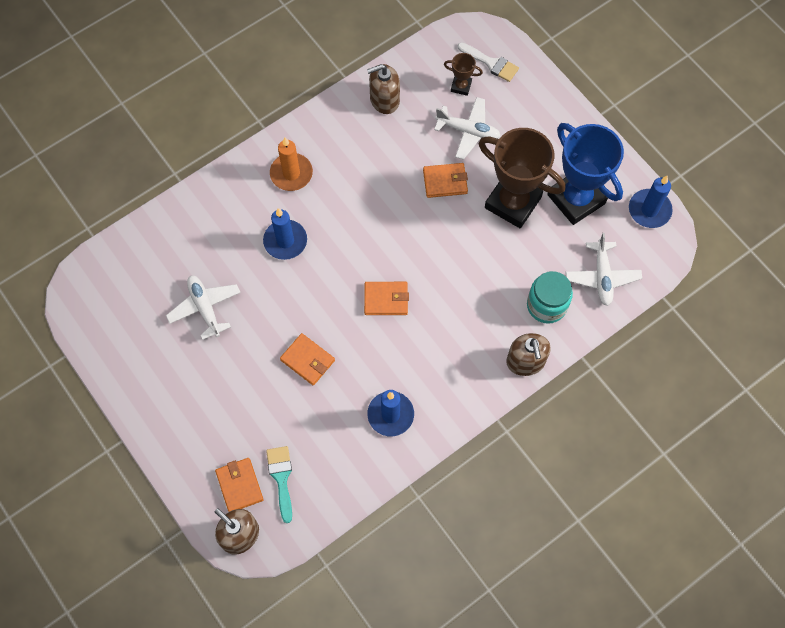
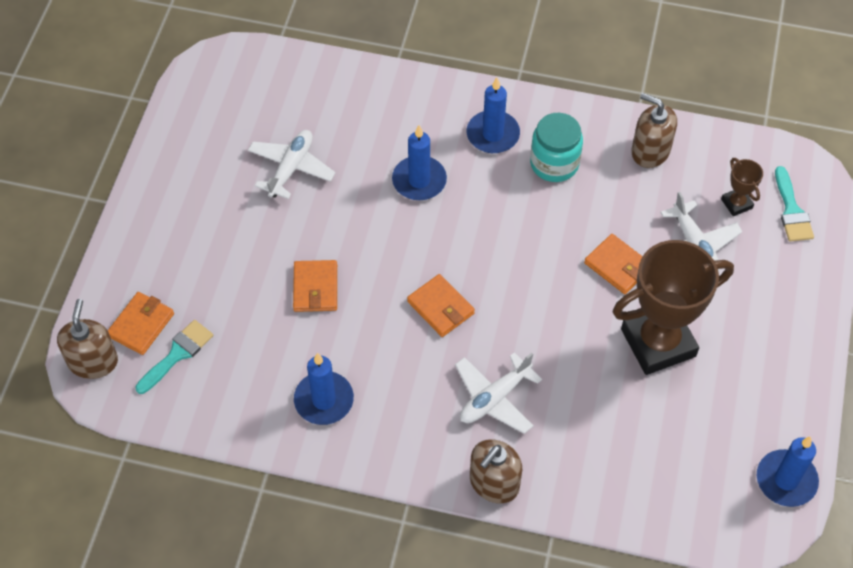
camera: 50 degrees right, 10 degrees down
orange candle [270,137,313,191] -> blue candle [466,77,520,153]
white brush [457,42,519,82] -> turquoise brush [775,166,814,242]
brown trophy [479,128,565,228] -> brown trophy turned 75 degrees clockwise [613,240,734,375]
turquoise jar [527,271,573,324] -> turquoise jar moved to [530,113,583,182]
blue trophy [547,123,624,225] -> none
white plane [565,233,642,306] -> white plane moved to [455,352,542,434]

